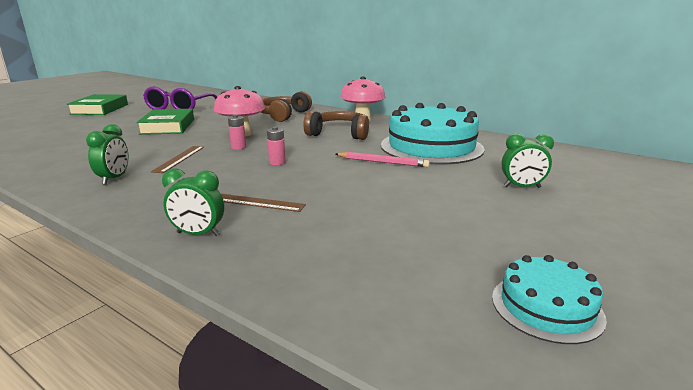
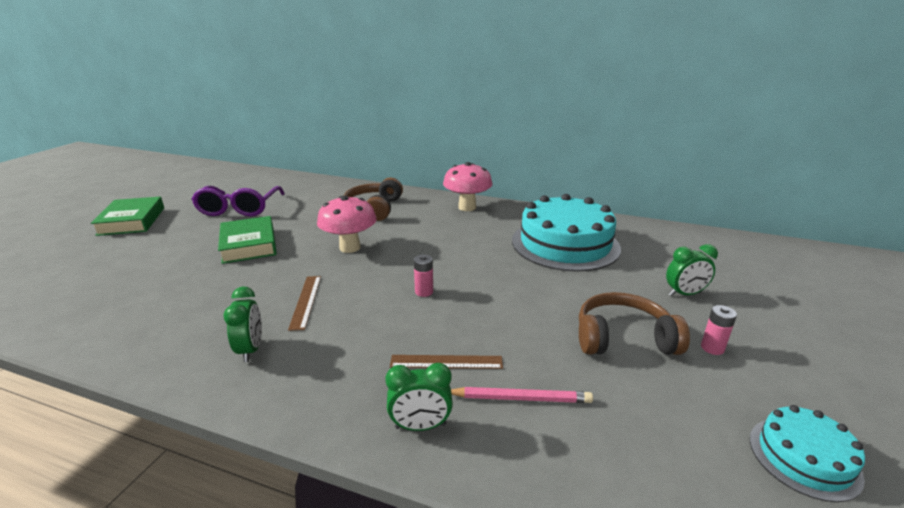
camera: 15 degrees left, 5 degrees up
pink battery [228,114,246,150] -> pink battery moved to [701,305,737,355]
brown headphones [303,111,369,140] -> brown headphones moved to [579,292,690,355]
pink pencil [336,152,430,167] -> pink pencil moved to [451,387,593,403]

